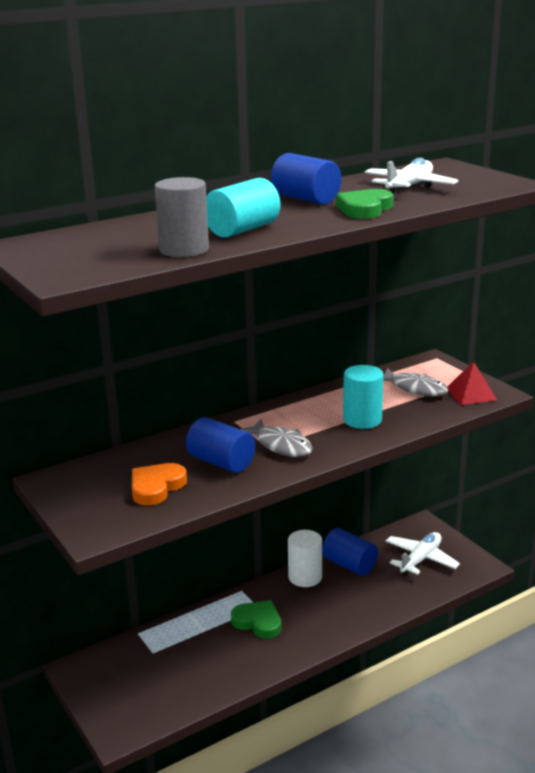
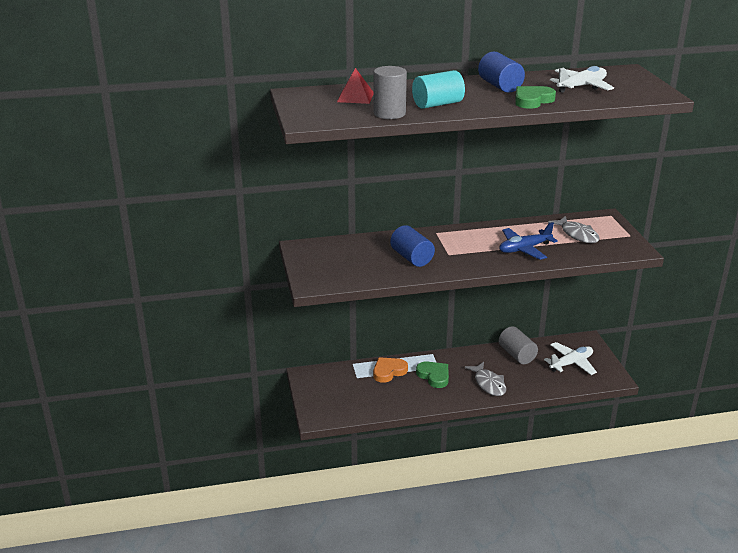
camera: 20 degrees right, 5 degrees up
orange heart [132,463,187,505] -> orange heart moved to [373,357,408,383]
grey fish [240,419,313,457] -> grey fish moved to [465,362,506,396]
white cylinder [288,530,322,587] -> none
blue cylinder [322,528,378,576] -> grey cylinder [499,326,538,364]
turquoise cylinder [343,365,384,429] -> blue plane [499,222,558,260]
red pyramid [447,362,497,405] -> red pyramid moved to [337,68,374,104]

